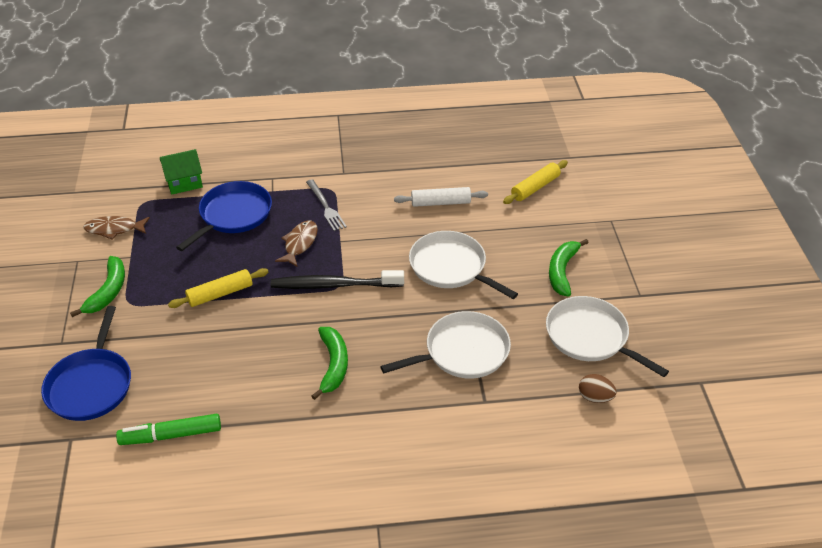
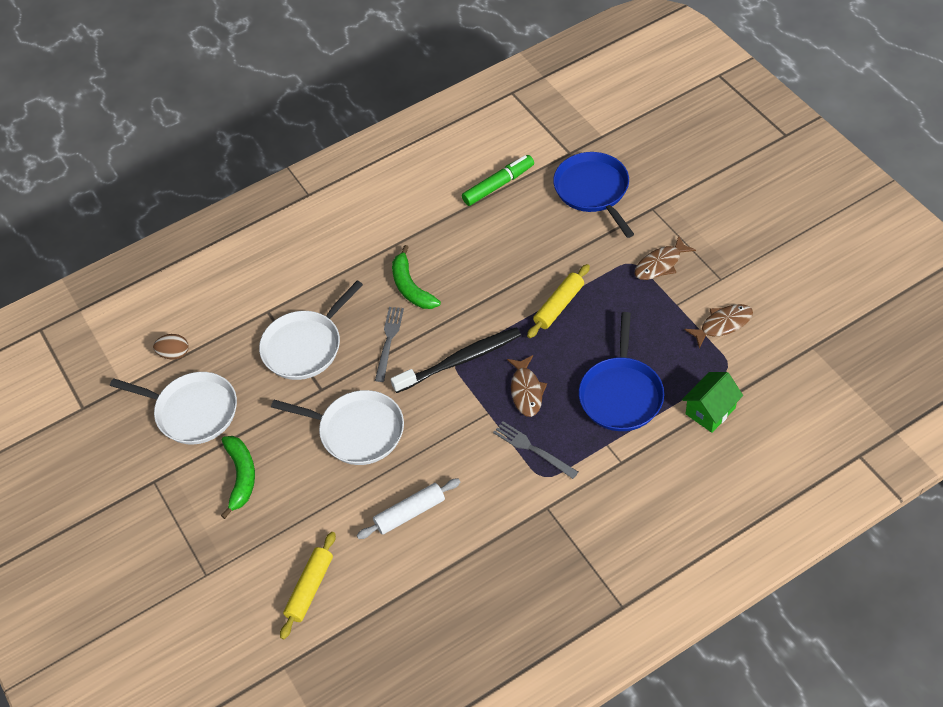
camera: 160 degrees right, 10 degrees up
green banana [70,256,125,317] -> brown fish [635,236,696,280]
none -> grey fork [375,307,404,382]

